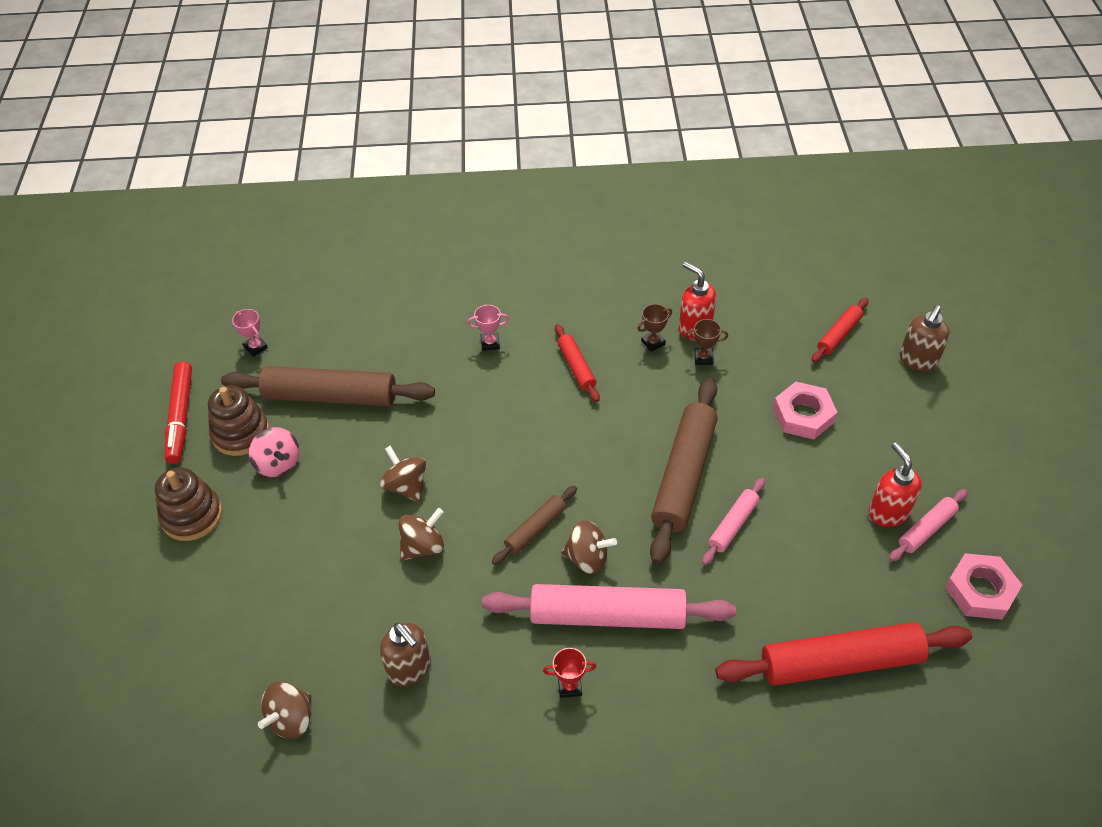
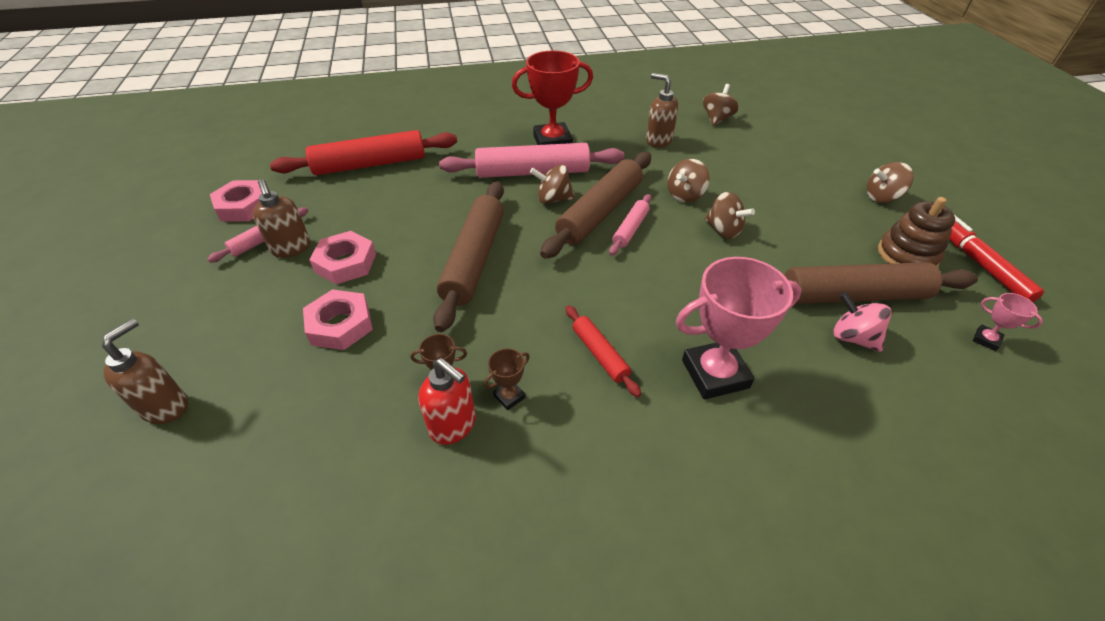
camera: 170 degrees right, 5 degrees down
brown stacking toy [155,467,222,541] -> brown spinning top [867,162,913,203]
pink spinning top [249,427,299,477] -> pink spinning top moved to [833,292,892,352]
pink trophy [467,305,509,351] -> pink trophy [676,257,802,399], size x2.27
brown rolling pin [492,486,577,565] -> brown rolling pin [540,152,651,259], size x1.98
red trophy [543,648,596,698] -> red trophy [512,50,593,145], size x2.27
pink rolling pin [702,478,765,565] -> pink rolling pin moved to [609,194,652,256]
red rolling pin [812,298,868,363] -> none
red soap dispenser [868,442,922,527] -> brown soap dispenser [253,179,310,258]
none -> pink nut [309,231,376,284]

